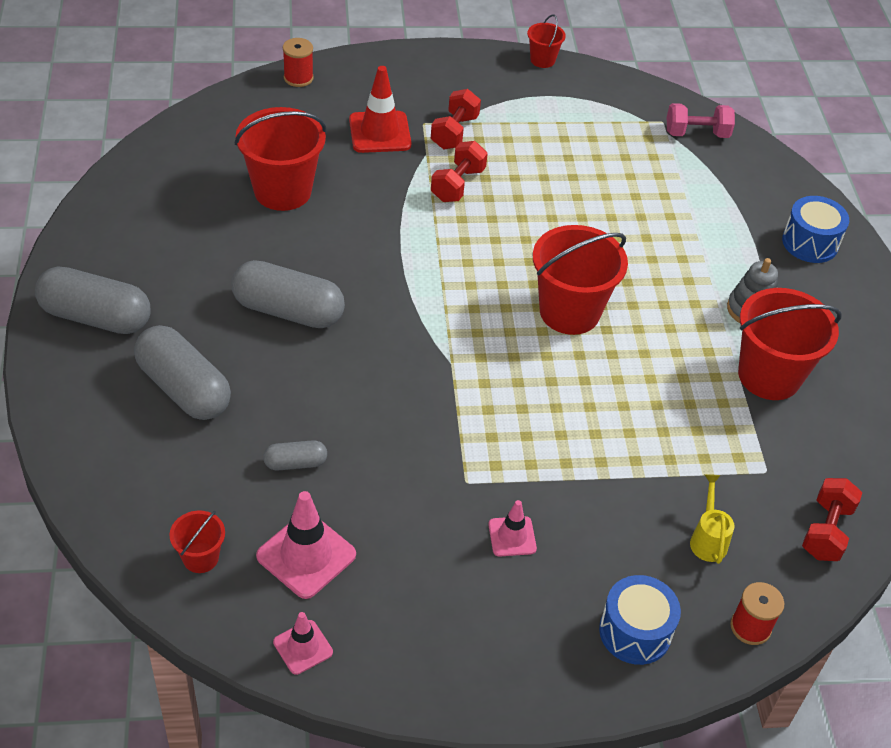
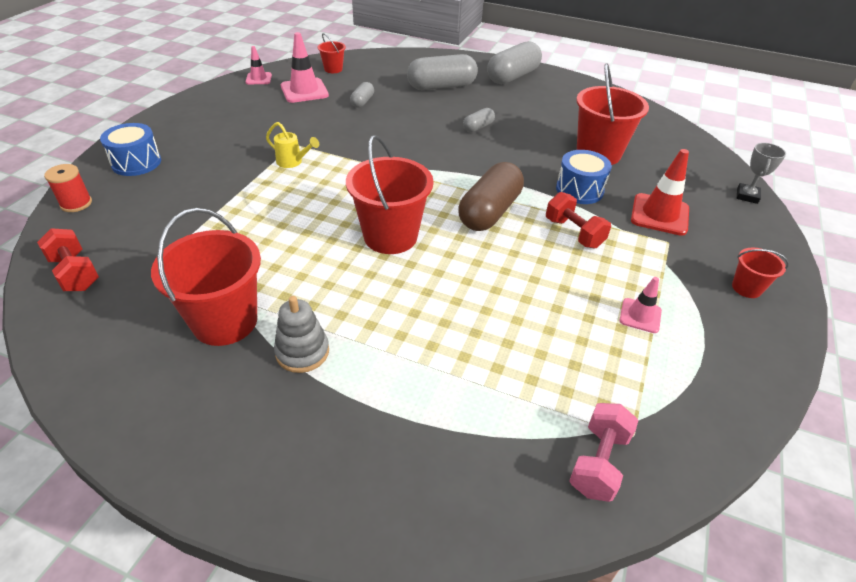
camera: 120 degrees right, 5 degrees down
grey capsule [231,260,345,328] -> grey capsule [463,108,495,132], size x0.50
red spool [283,38,314,87] -> grey trophy [737,143,786,204]
red dumbbell [431,89,481,150] -> none
pink traffic cone [488,500,537,556] -> pink traffic cone moved to [620,277,662,333]
red bucket [527,14,566,68] -> red bucket moved to [732,248,789,298]
yellow watering can [690,474,734,564] -> yellow watering can moved to [266,122,319,168]
blue drum [782,196,849,263] -> blue drum moved to [556,150,612,204]
none -> brown capsule [458,162,524,231]

